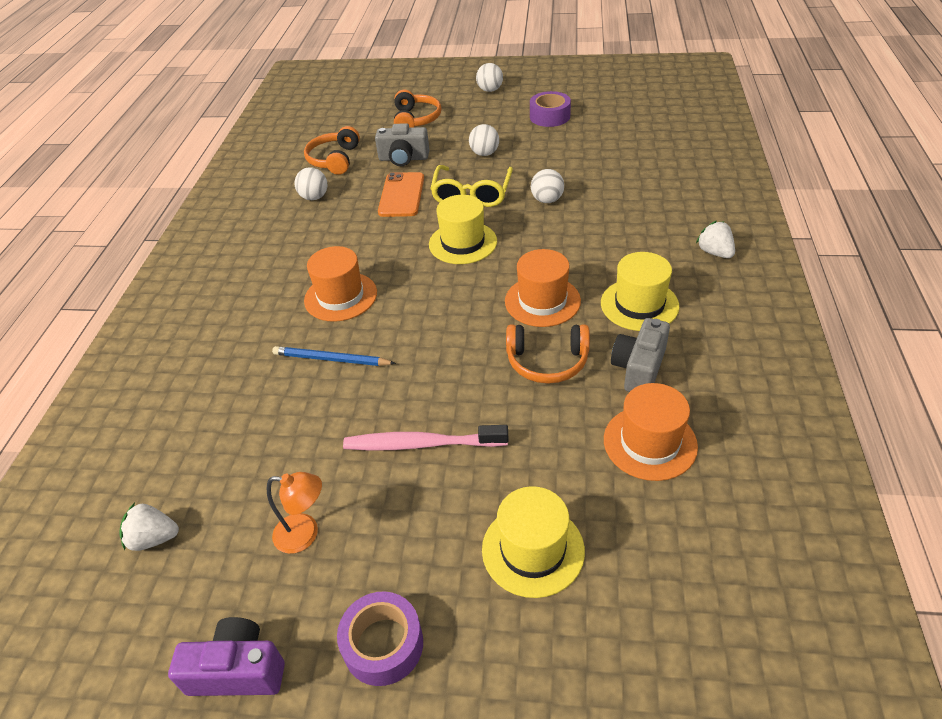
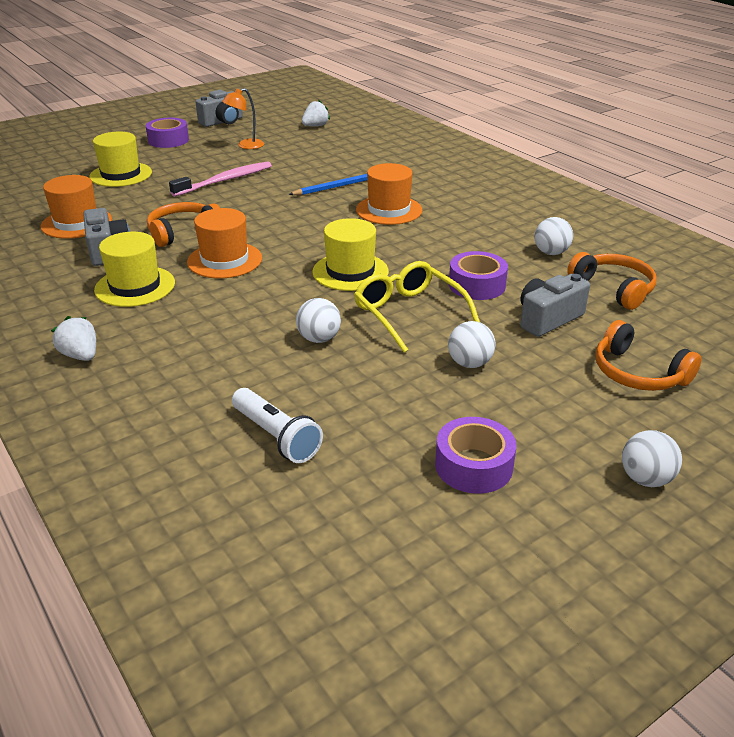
camera: 135 degrees right, 10 degrees down
purple camera [168,617,285,696] -> grey camera [196,90,243,127]
orange phone [378,172,424,217] -> purple tape [449,251,508,300]
white strawberry [696,221,735,258] -> white strawberry turned 150 degrees counterclockwise [51,316,96,361]
none -> white flashlight [232,388,323,463]

